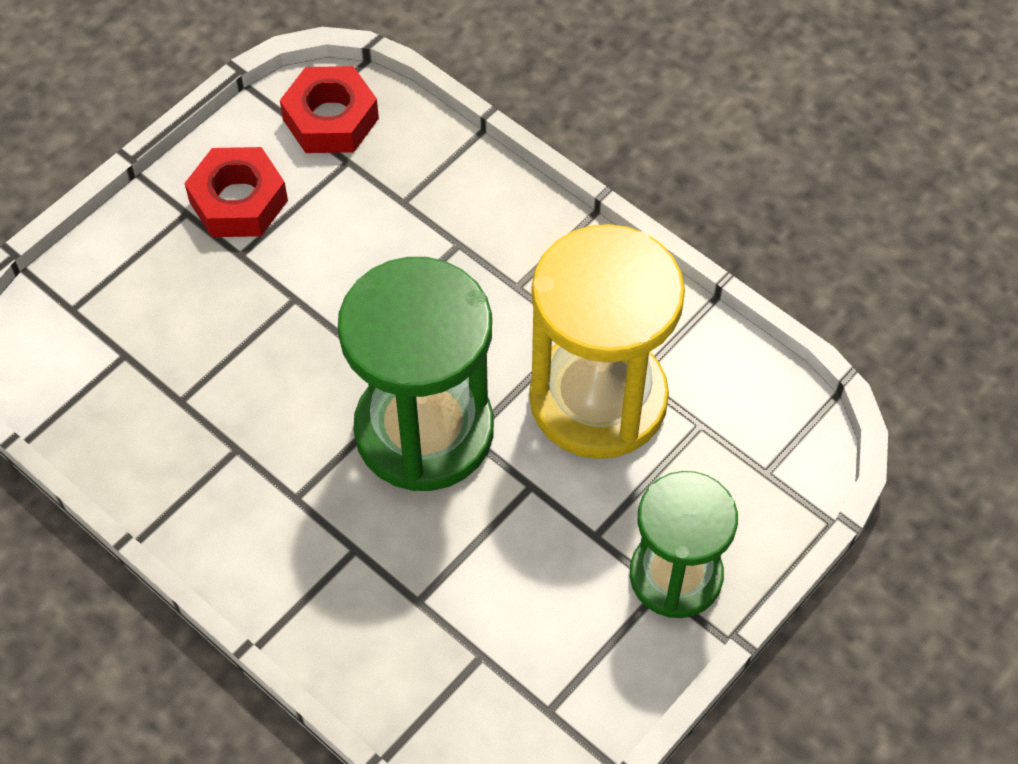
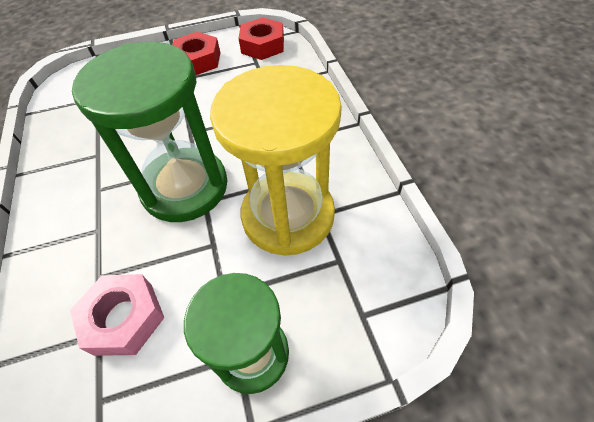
camera: 35 degrees right, 5 degrees down
none -> pink nut [70,274,164,356]

